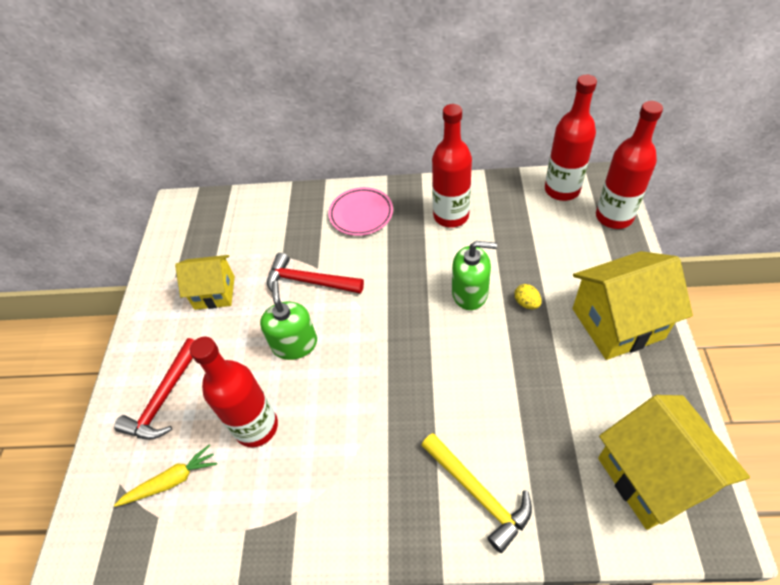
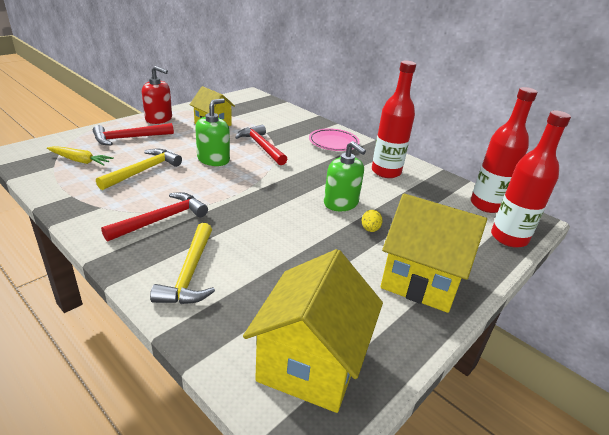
camera: 35 degrees right, 20 degrees down
red bottle [190,337,278,447] -> yellow hammer [96,148,182,190]
none -> red hammer [101,192,208,242]
none -> red soap dispenser [142,66,172,124]

